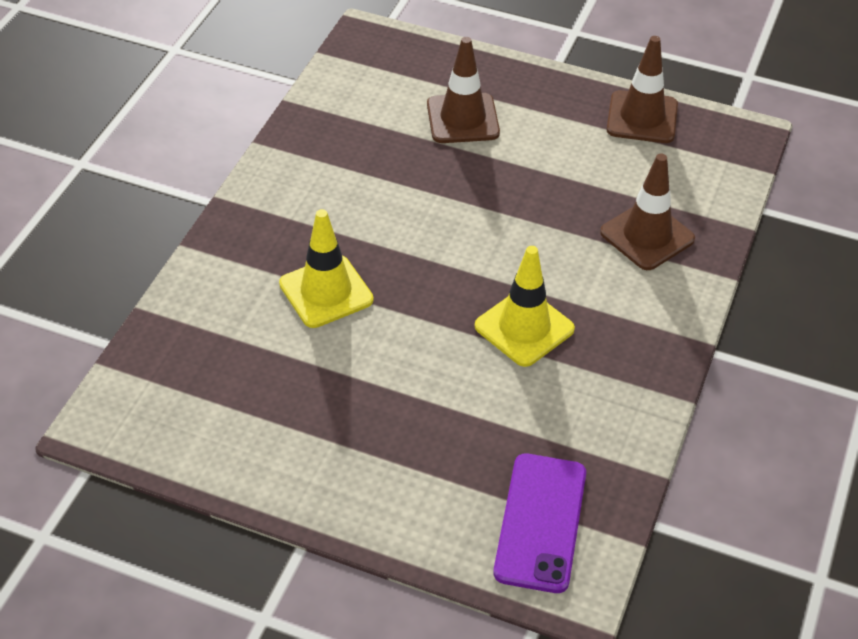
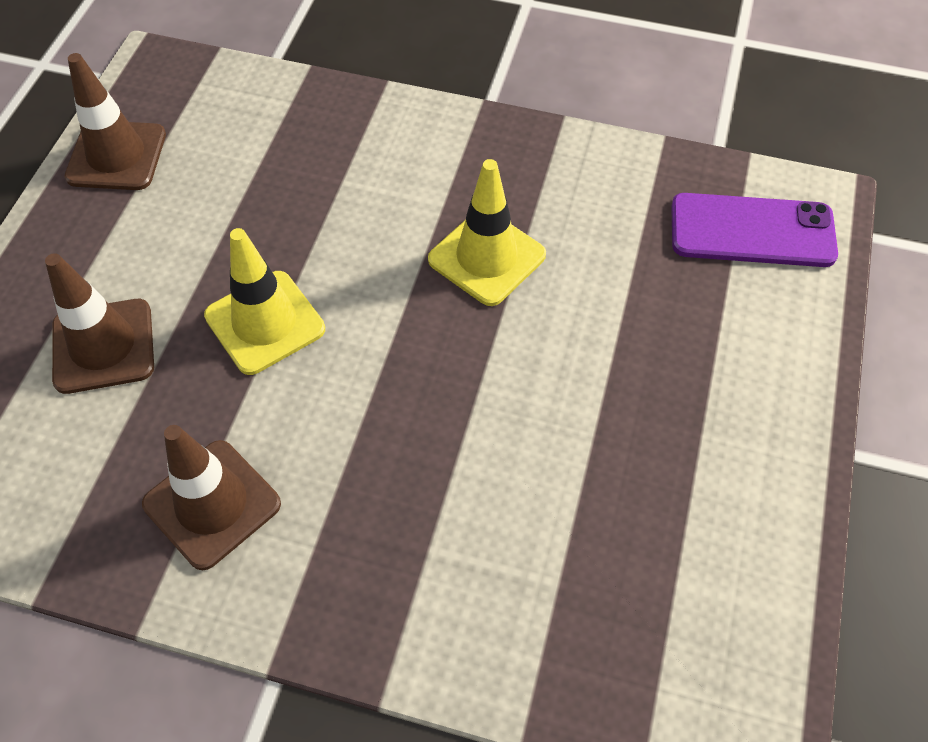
camera: 95 degrees left, 10 degrees up
yellow traffic cone [279,209,374,328] -> yellow traffic cone moved to [204,228,325,375]
brown traffic cone [600,154,695,270] -> brown traffic cone moved to [142,425,281,570]

